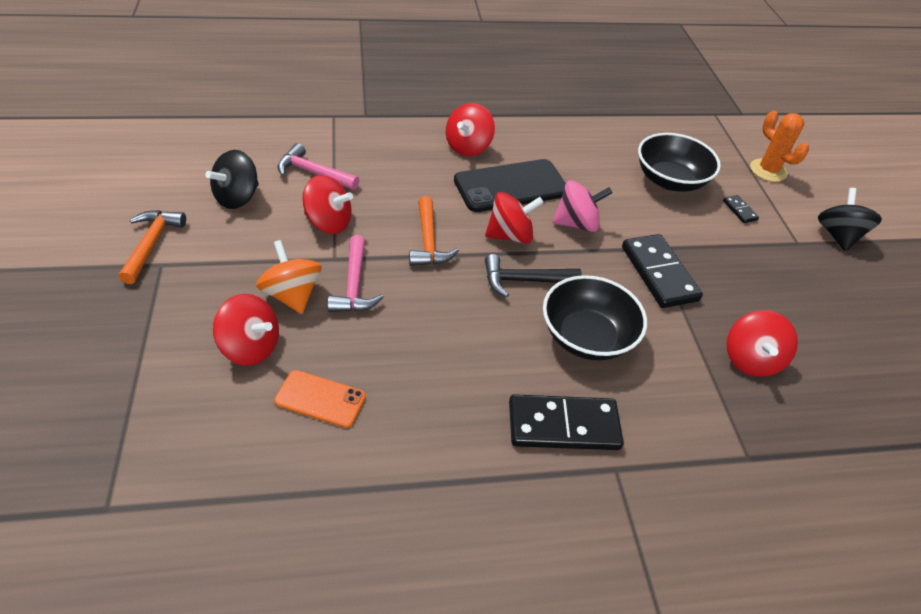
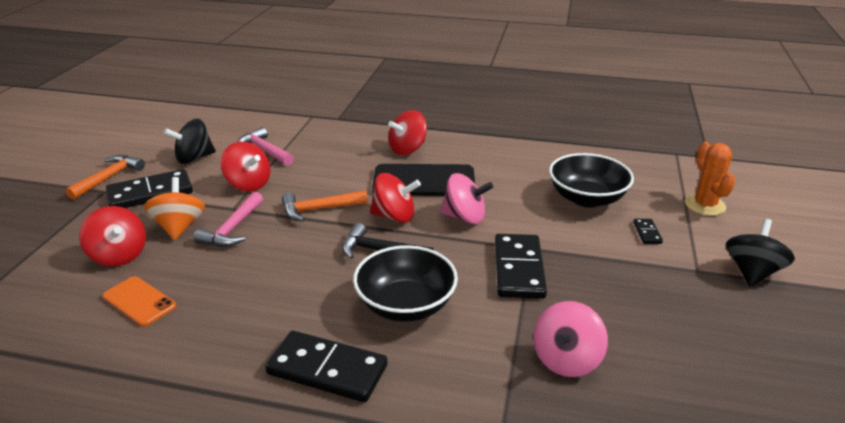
camera: 25 degrees right, 15 degrees down
orange hammer [409,196,459,266] -> orange hammer turned 60 degrees clockwise [282,190,368,222]
red spinning top [727,310,798,377] -> pink spinning top [533,301,608,377]
none -> black domino [106,169,193,208]

